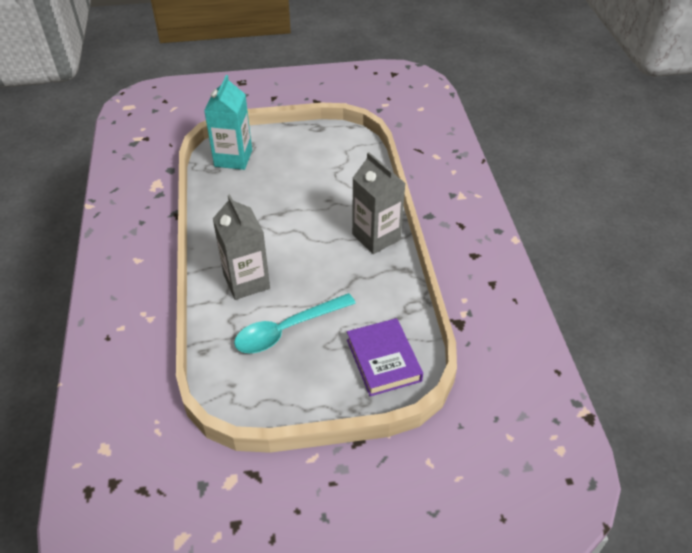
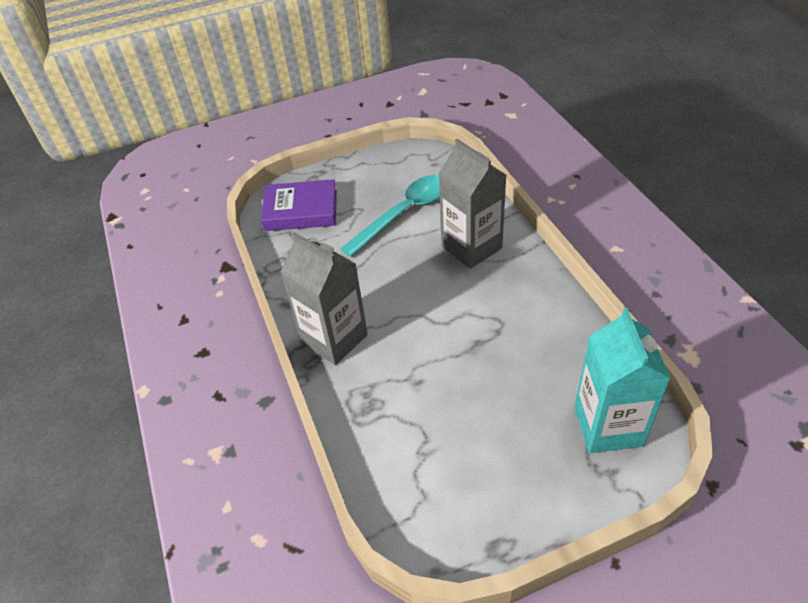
camera: 170 degrees right, 0 degrees up
purple book [347,318,423,396] -> purple book turned 60 degrees counterclockwise [261,179,337,231]

